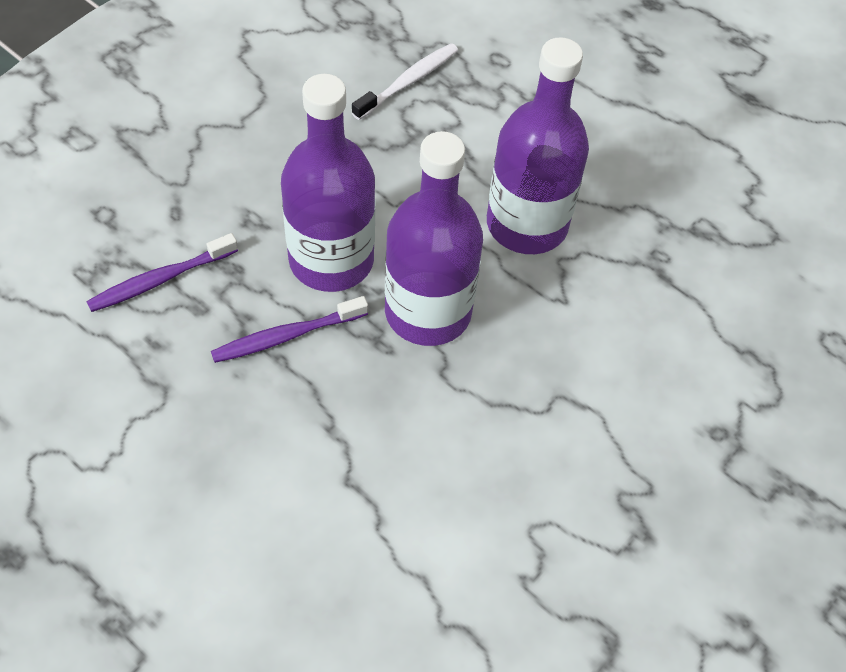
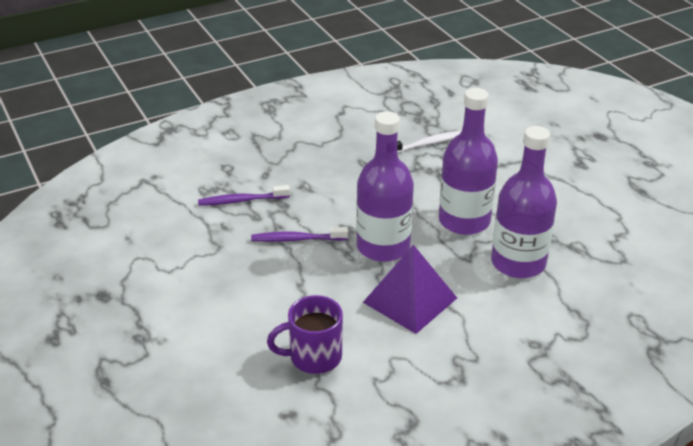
camera: 25 degrees right, 20 degrees down
purple bottle [281,74,375,292] -> purple bottle moved to [491,126,557,278]
none -> purple mug [267,295,343,374]
none -> purple pyramid [363,245,457,334]

